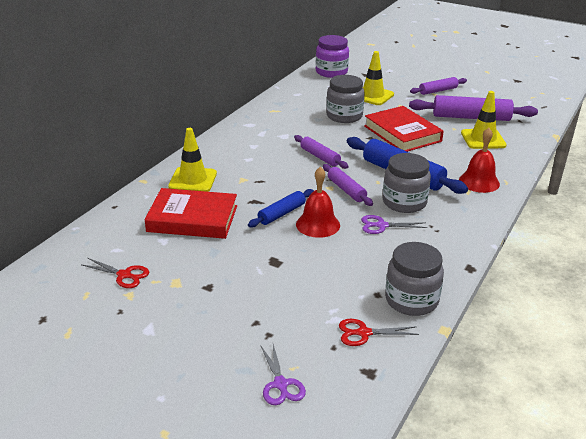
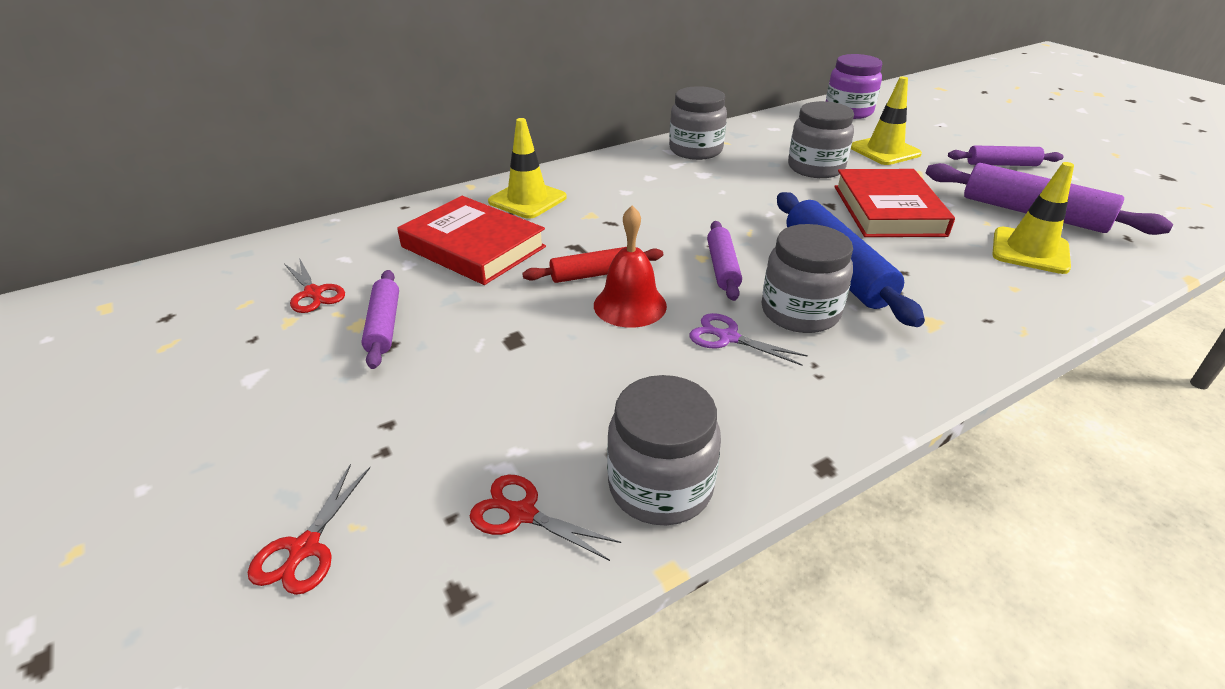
camera: 30 degrees right, 5 degrees up
blue rolling pin [248,189,314,228] -> red rolling pin [522,247,663,283]
purple scissors [261,344,306,405] -> red scissors [248,464,370,595]
purple rolling pin [294,135,349,169] -> purple rolling pin moved to [361,270,399,369]
red bell [459,128,500,193] -> none
none -> grey jar [669,86,727,160]

